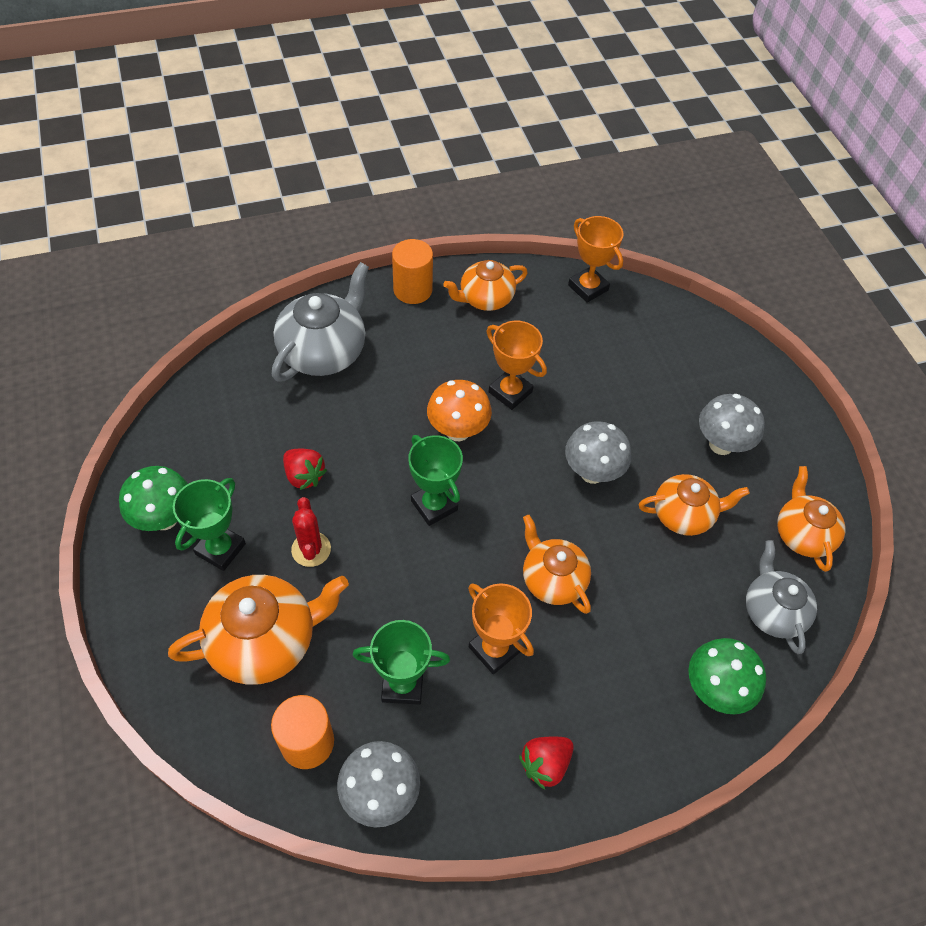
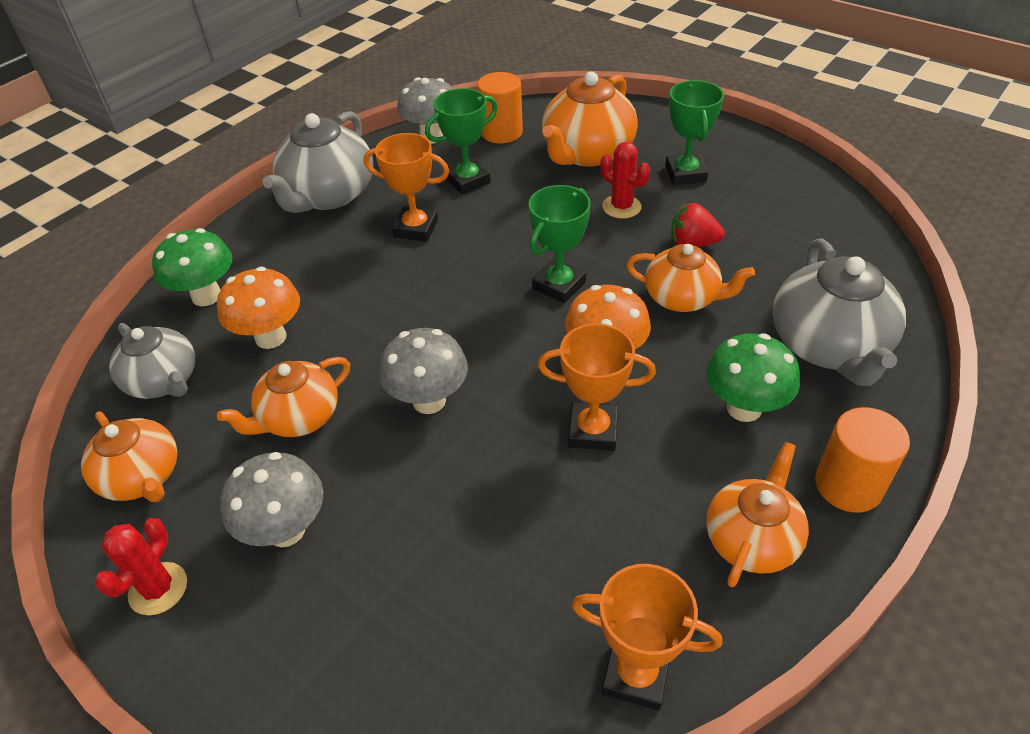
camera: 150 degrees right, 10 degrees down
green mushroom [119,466,188,531] -> green mushroom moved to [706,333,800,422]
green trophy [408,435,463,526] -> green trophy turned 75 degrees counterclockwise [528,185,591,303]
red strawberry [519,737,574,790] -> grey teapot [263,111,374,213]
orange teapot [523,515,591,614] -> orange teapot moved to [626,244,755,312]
none -> red cactus [95,518,187,615]
none -> orange mushroom [217,267,300,349]

